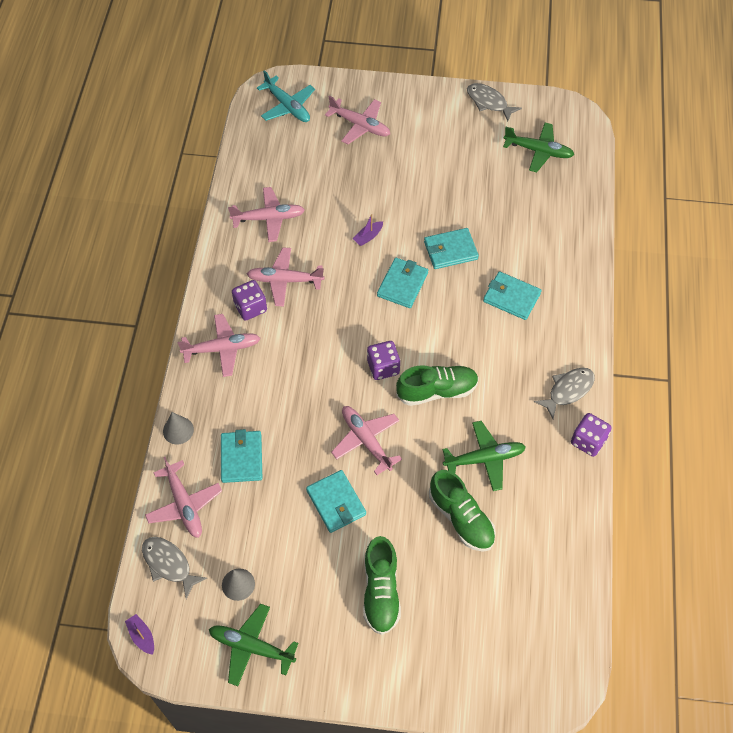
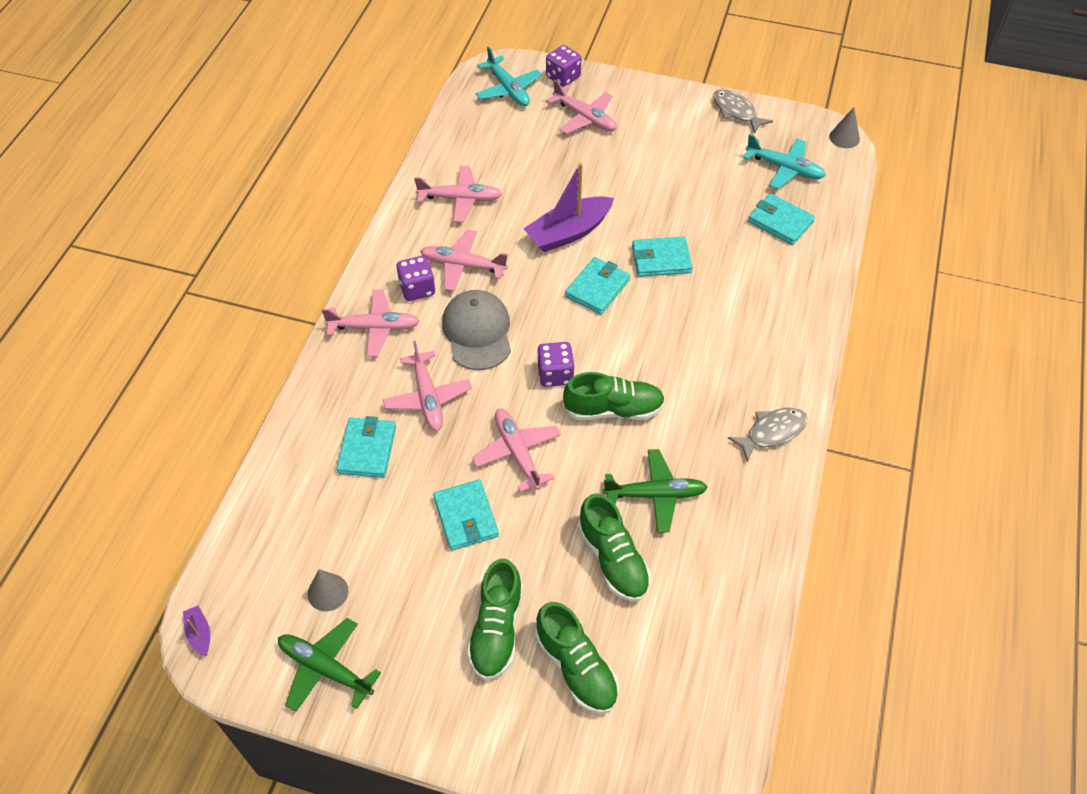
camera: 10 degrees right, 5 degrees down
grey fish [142,537,207,599] -> none
pink plane [145,457,222,538] -> pink plane moved to [383,341,472,431]
grey cone [163,412,194,444] -> grey cone moved to [829,107,860,148]
purple boat [353,214,383,246] -> purple boat [524,163,614,252], size x2.29
turquoise wallet [483,271,542,320] -> turquoise wallet moved to [748,193,815,245]
green plane [503,123,574,172] -> turquoise plane [743,134,826,189]
purple dice [571,413,612,457] -> purple dice moved to [546,45,581,87]
none -> grey cap [442,290,511,370]
none -> green shoe [535,602,619,714]

